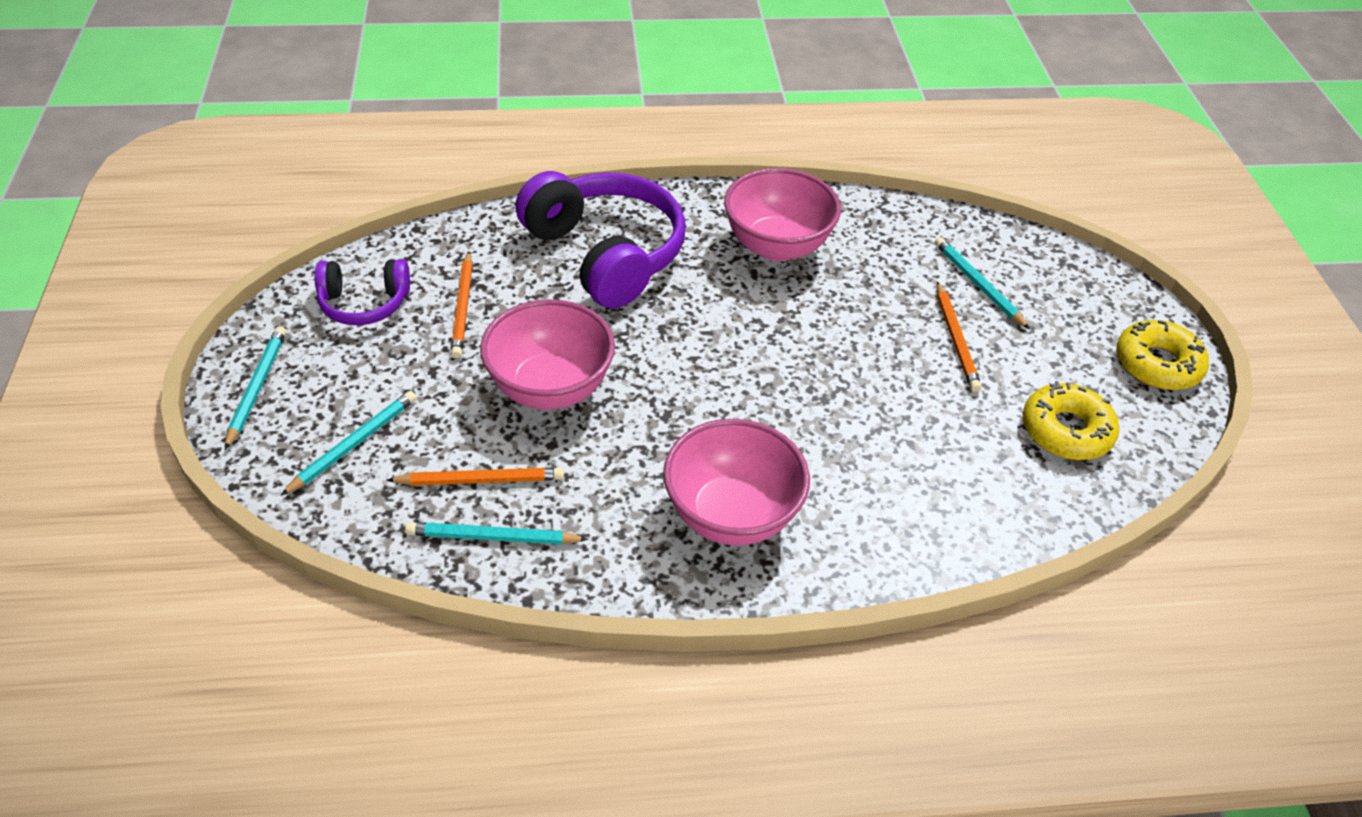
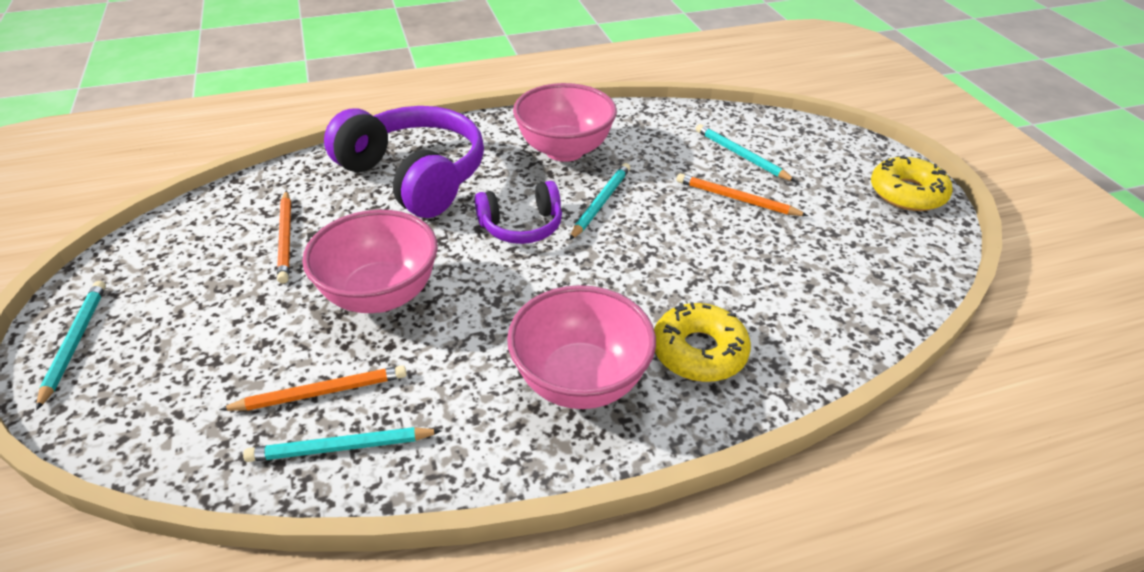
camera: 10 degrees left, 5 degrees down
turquoise pencil [280,391,417,496] -> turquoise pencil moved to [570,163,630,240]
purple headphones [314,259,410,325] -> purple headphones moved to [475,181,562,244]
orange pencil [937,281,981,392] -> orange pencil turned 135 degrees clockwise [677,173,808,216]
yellow donut [1023,381,1119,460] -> yellow donut moved to [654,302,751,382]

